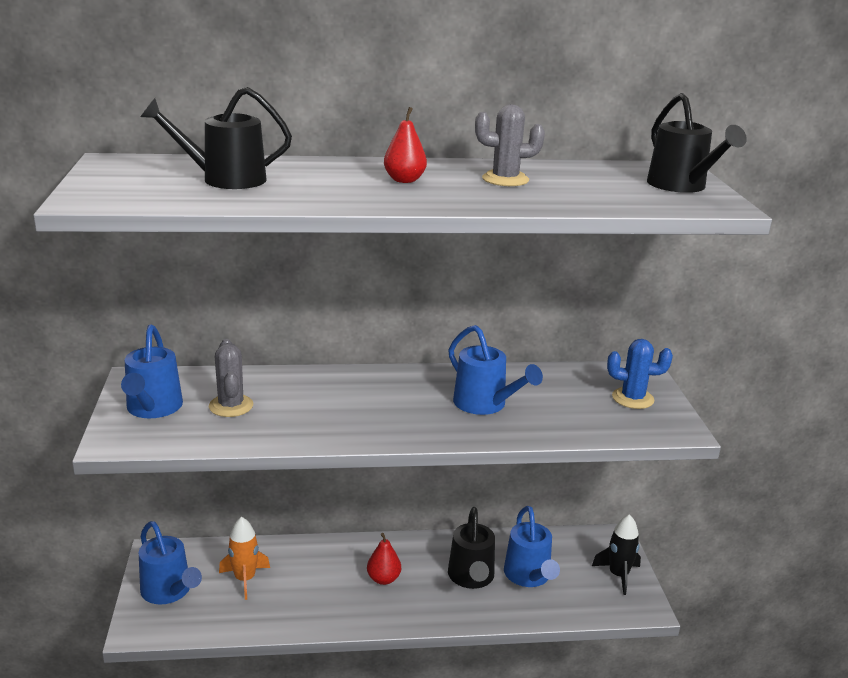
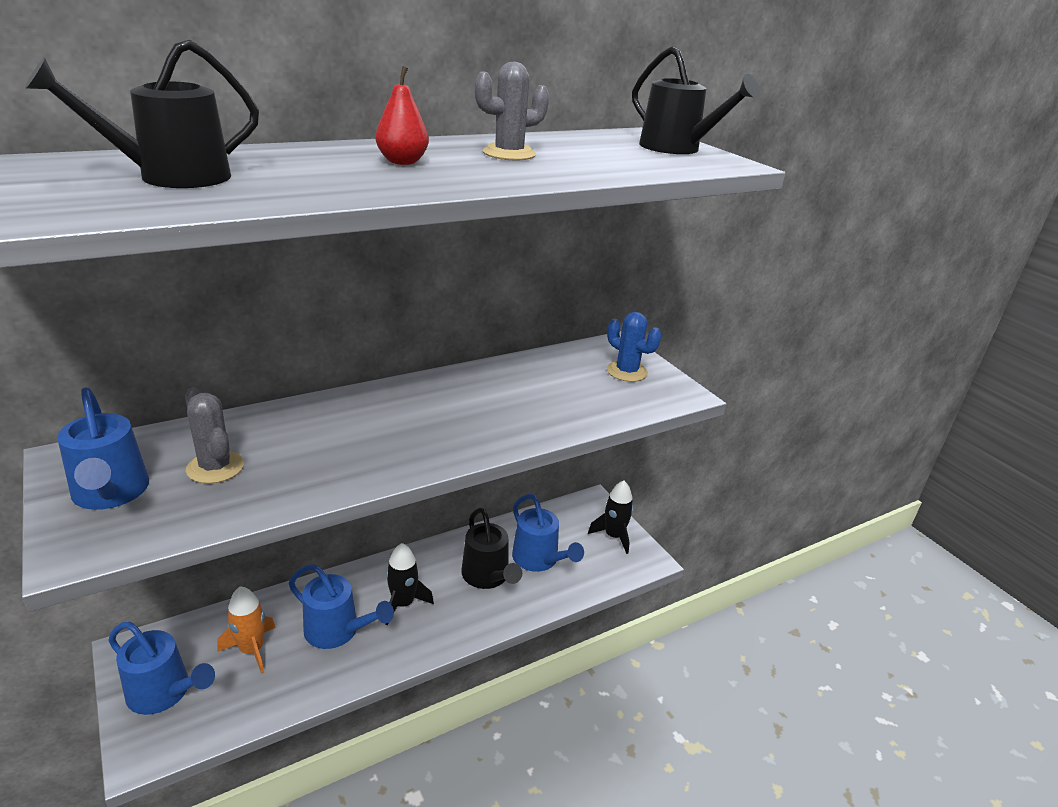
camera: 25 degrees left, 5 degrees up
red pear [367,533,401,585] -> black rocket [385,543,434,625]
blue watering can [448,325,543,415] -> blue watering can moved to [289,564,394,649]
blue cactus [607,339,673,409] -> blue cactus turned 60 degrees clockwise [607,312,661,382]

